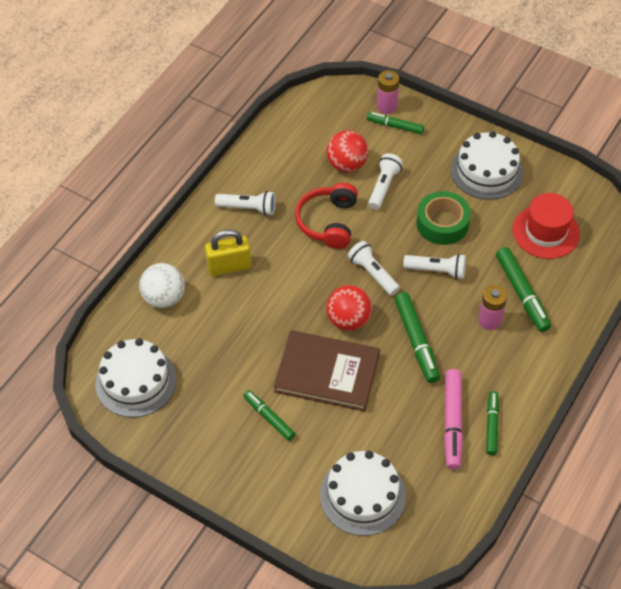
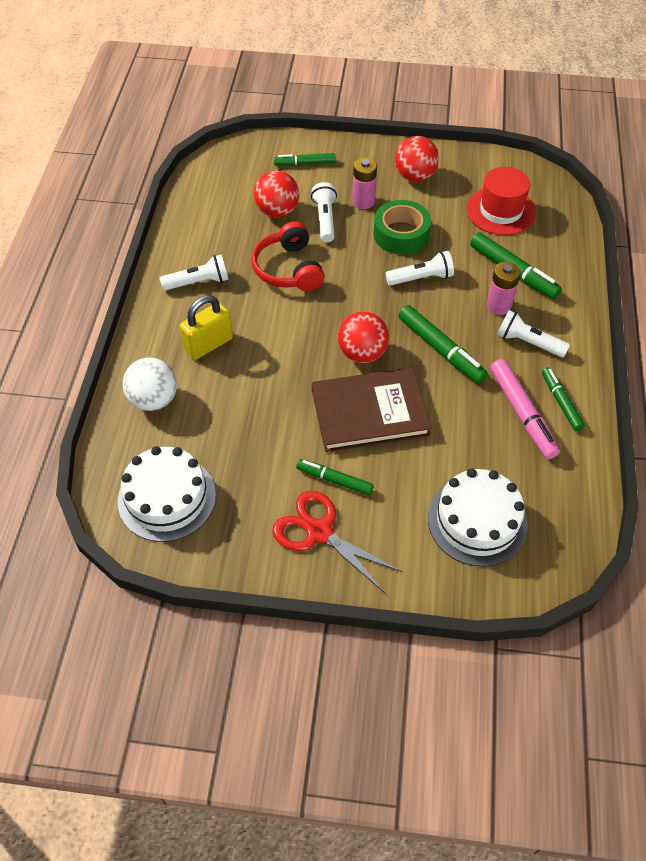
camera: 25 degrees left, 0 degrees up
white flashlight [348,241,400,296] -> white flashlight moved to [497,310,570,357]
pink battery [377,70,399,114] -> pink battery moved to [352,158,377,209]
white cake [451,131,523,200] -> red ball [395,136,439,182]
none -> red scissors [272,491,402,593]

